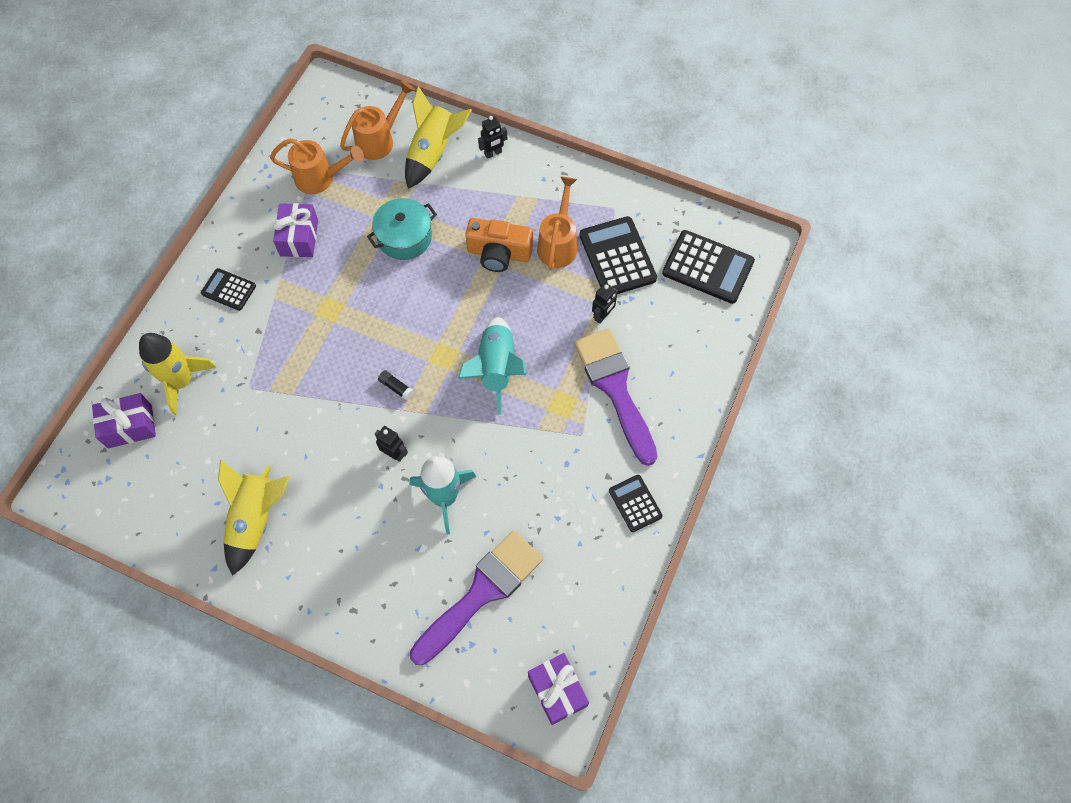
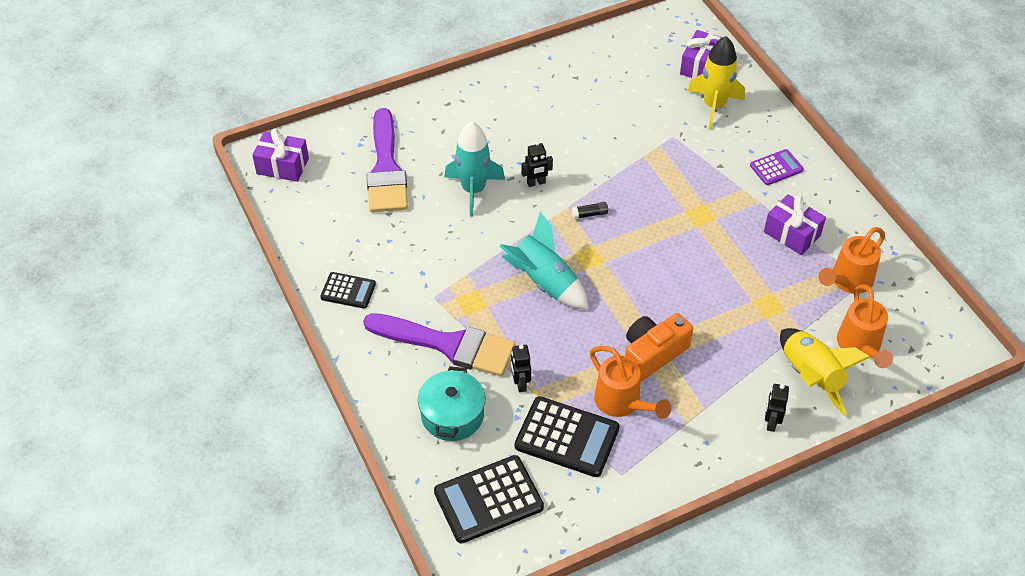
camera: 130 degrees right, 15 degrees down
black calculator [201,268,256,311] -> purple calculator [750,149,804,185]
yellow rocket [218,460,290,576] -> none
turquoise pot [367,198,437,260] -> turquoise pot moved to [418,366,485,441]

